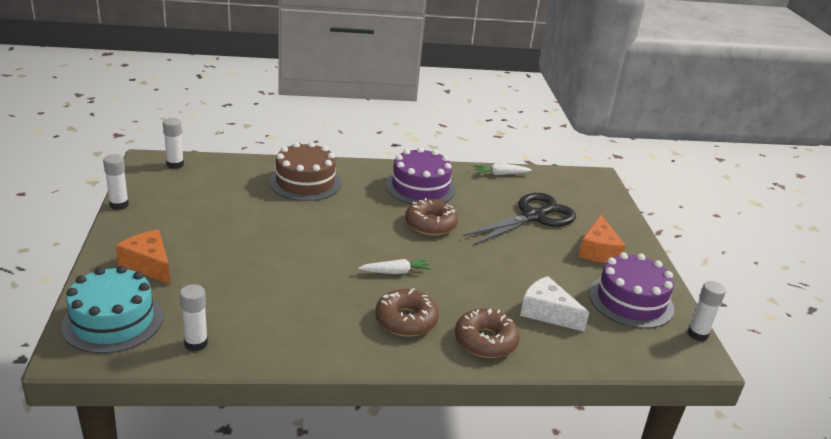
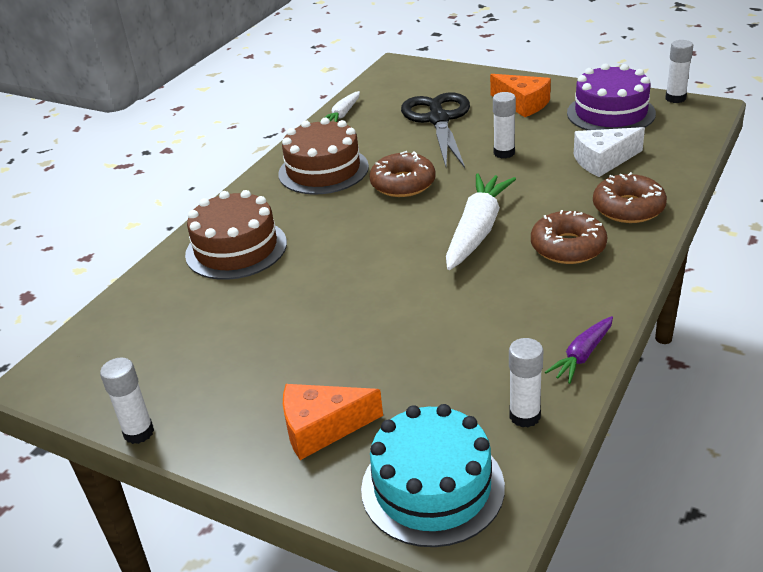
camera: 50 degrees left, 5 degrees up
white glue stick [163,118,184,169] -> white glue stick moved to [493,92,516,158]
white carrot [358,258,432,274] -> white carrot [446,173,516,270], size x1.86
purple cake [386,147,456,204] -> brown cake [278,118,369,195]
none -> purple carrot [545,316,613,384]

